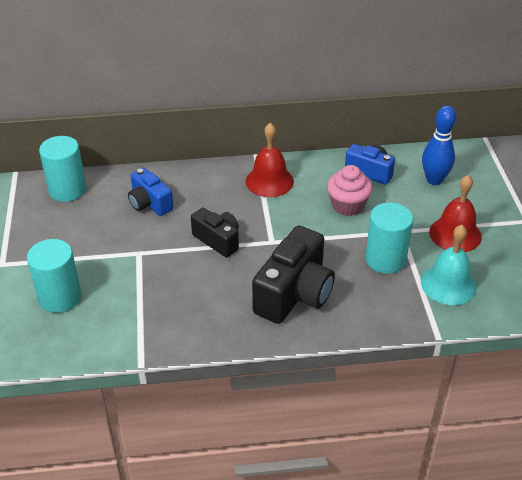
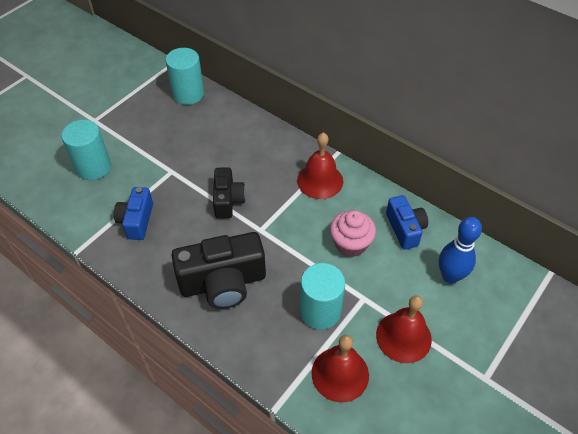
camera: 45 degrees right, 10 degrees up
blue camera [128,168,173,216] -> blue camera moved to [114,187,153,240]
turquoise bell [421,225,477,305] -> red bell [312,335,369,403]

